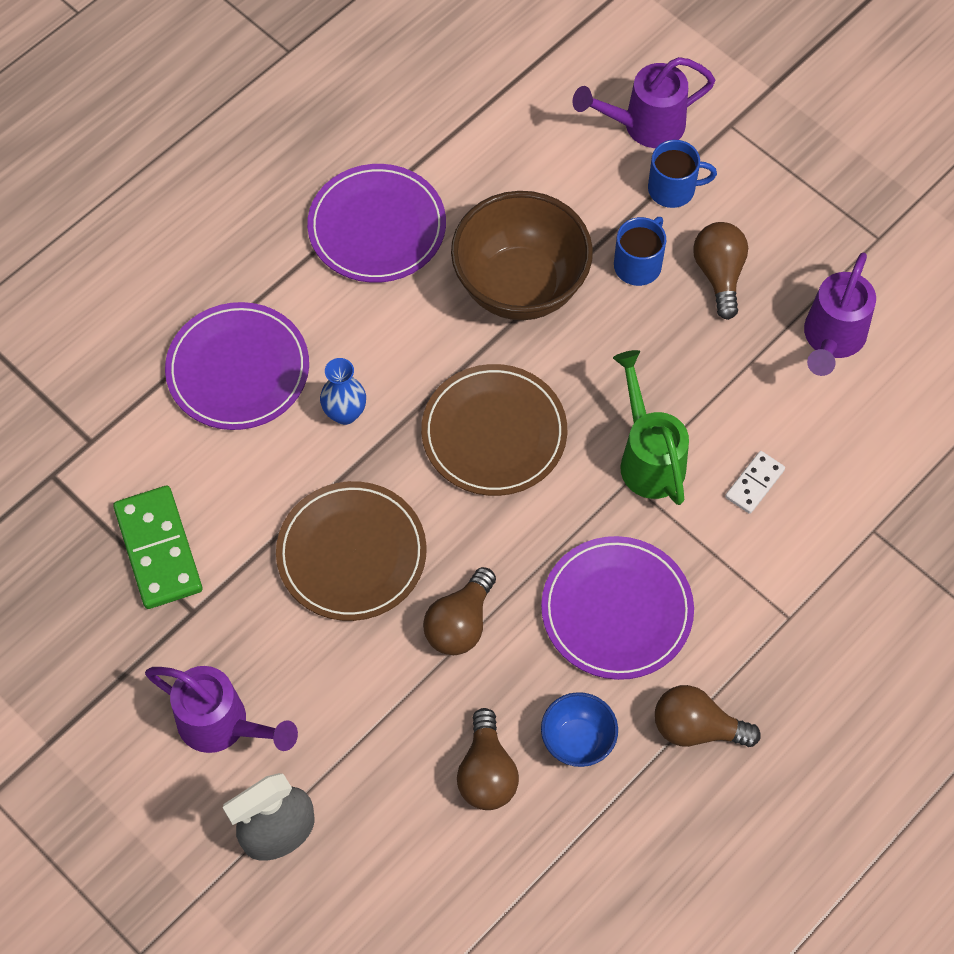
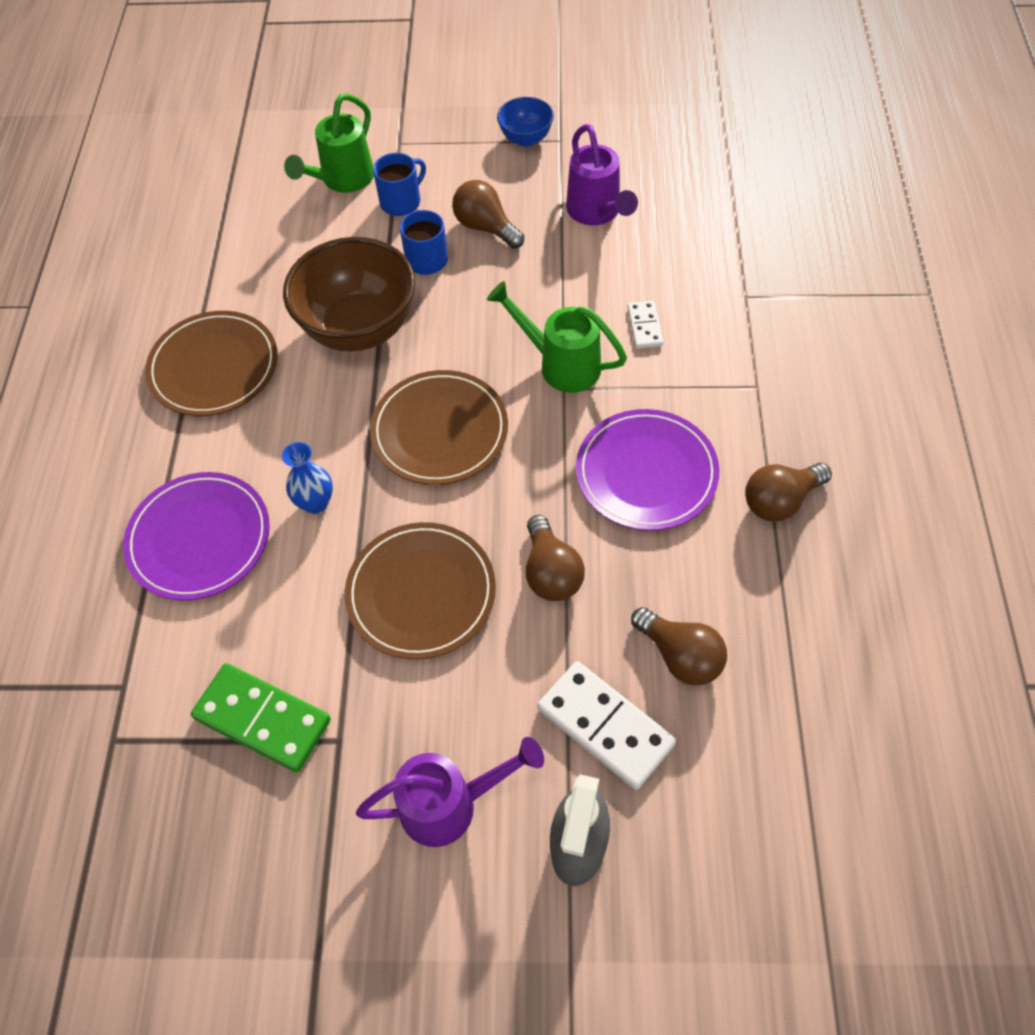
camera: 40 degrees left, 5 degrees down
purple plate [307,164,446,283] -> brown plate [145,311,278,416]
blue bowl [541,692,618,767] -> blue bowl moved to [497,97,554,147]
purple watering can [573,57,715,148] -> green watering can [284,93,374,193]
none -> white domino [537,661,676,790]

